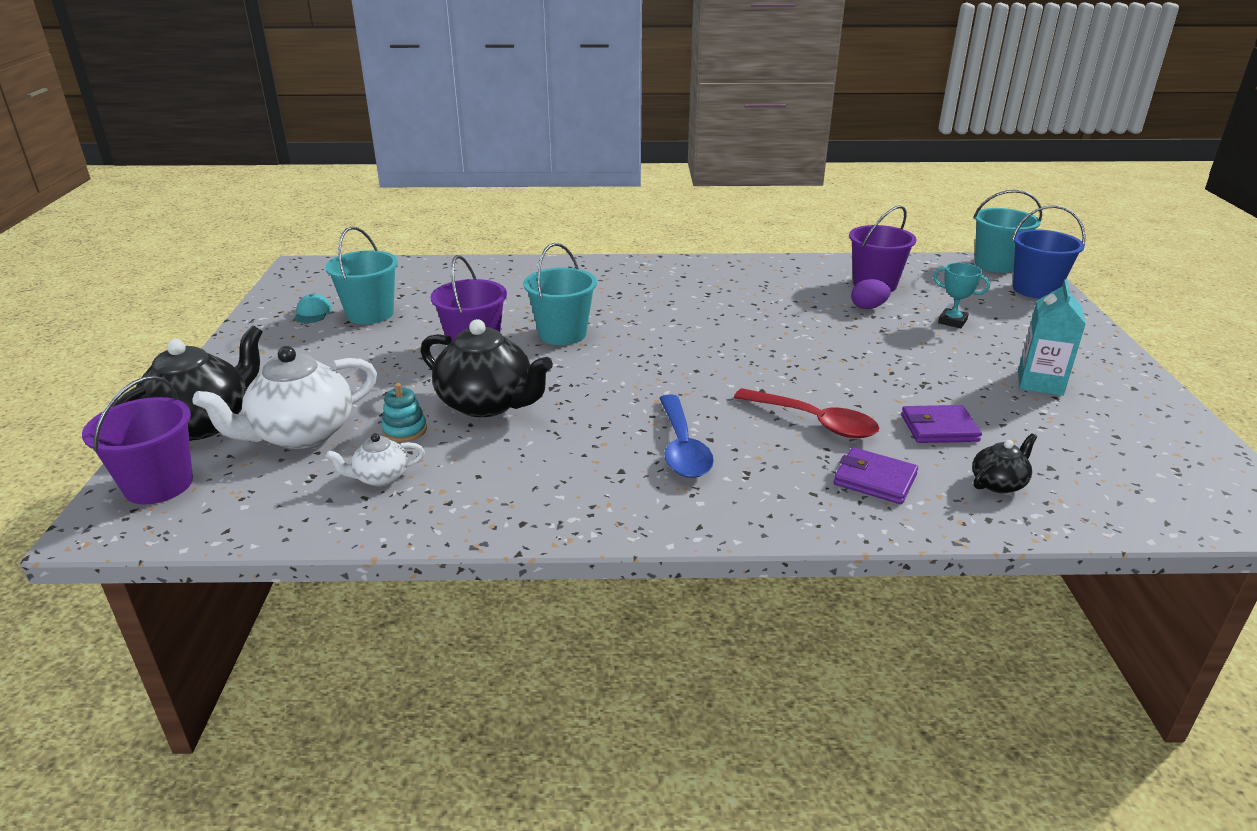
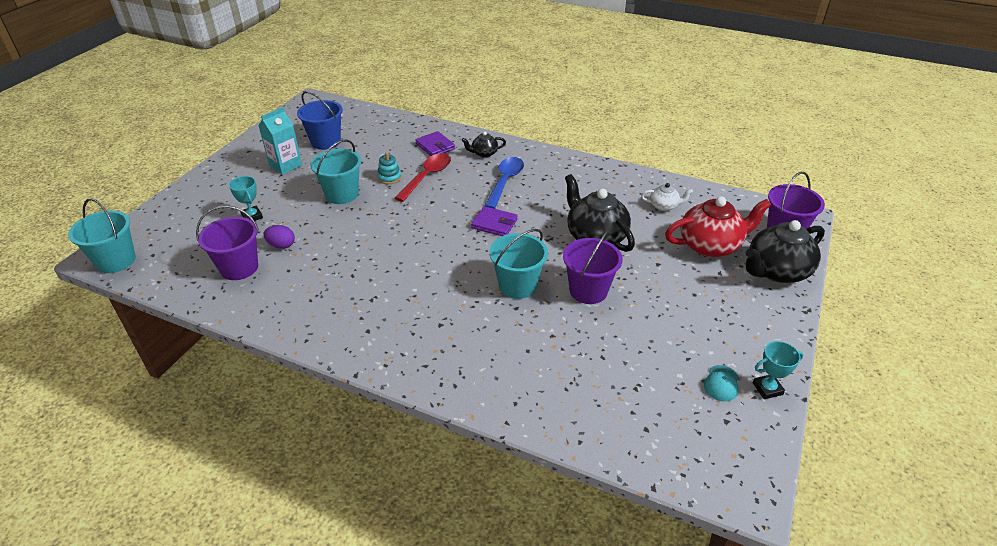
camera: 155 degrees left, 10 degrees up
white teapot [193,346,377,449] -> red teapot [665,196,771,257]
turquoise bucket [325,227,398,324] -> turquoise bucket moved to [311,139,361,204]
turquoise stacking toy [381,383,427,442] -> turquoise stacking toy moved to [377,152,402,184]
red spoon [734,388,879,438] -> red spoon turned 60 degrees clockwise [395,154,451,202]
purple wallet [901,405,982,443] -> purple wallet moved to [471,206,518,236]
black teapot [972,434,1037,493] -> black teapot moved to [462,131,506,158]
blue bucket [1012,205,1086,299] -> blue bucket moved to [297,91,343,150]
none -> turquoise trophy [753,341,803,399]

